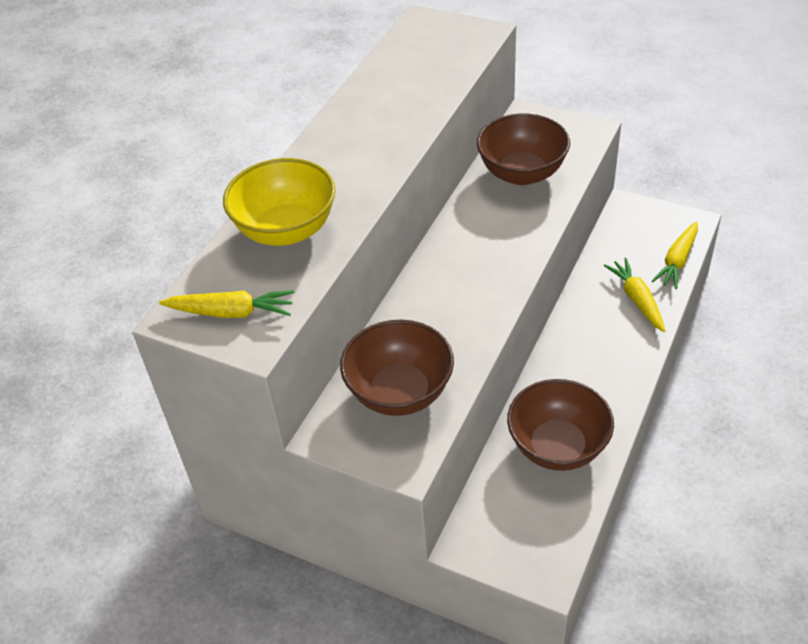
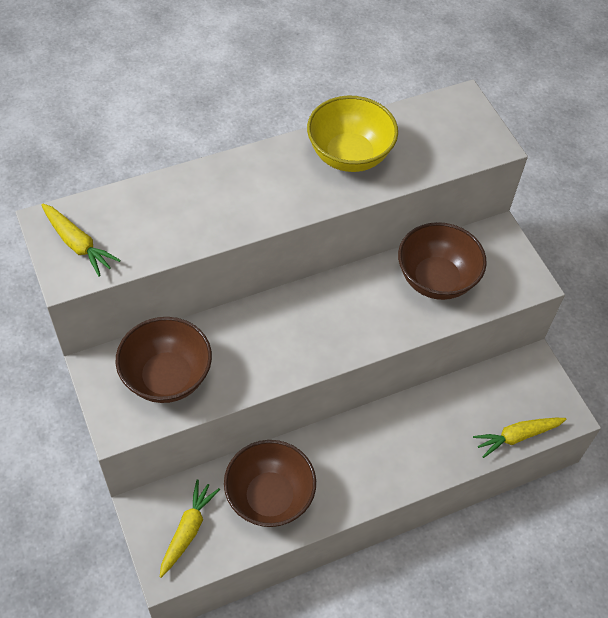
camera: 35 degrees right, 10 degrees up
yellow bowl [223,158,336,246] -> yellow bowl moved to [307,96,398,172]
yellow carrot [604,258,665,332] -> yellow carrot moved to [160,479,220,578]

